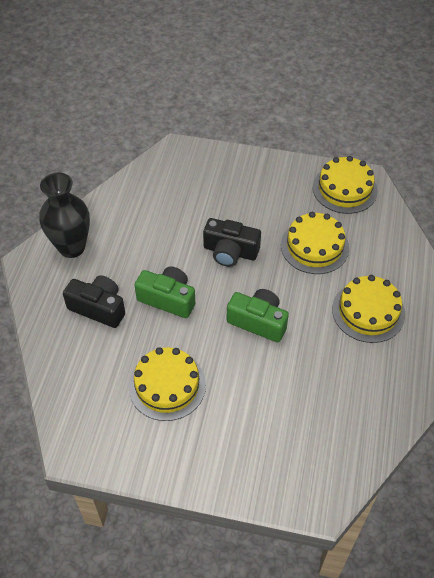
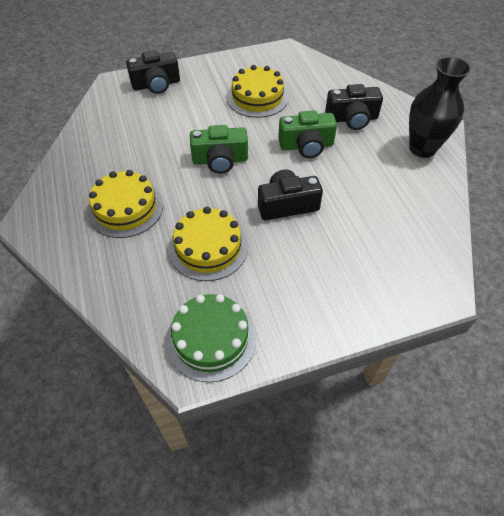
camera: 150 degrees right, 0 degrees up
yellow cake [313,156,378,214] -> green cake [166,294,257,382]
none -> black camera [126,50,180,94]

